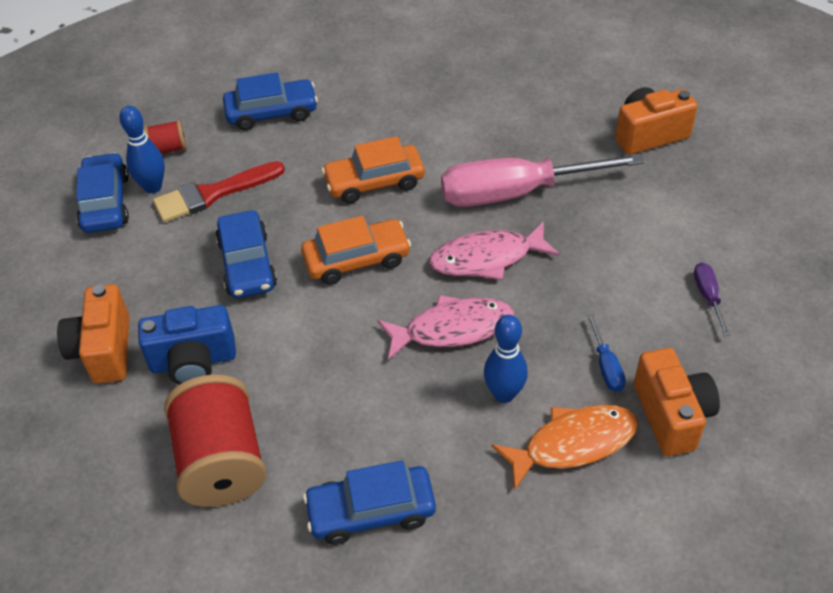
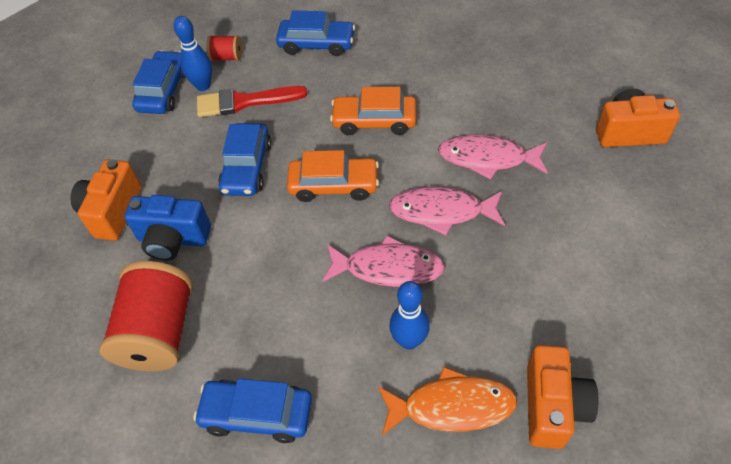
camera: 20 degrees right, 5 degrees up
pink screwdriver [441,153,644,207] -> pink fish [438,134,548,179]
blue screwdriver [587,314,626,392] -> none
purple screwdriver [694,263,730,336] -> none

